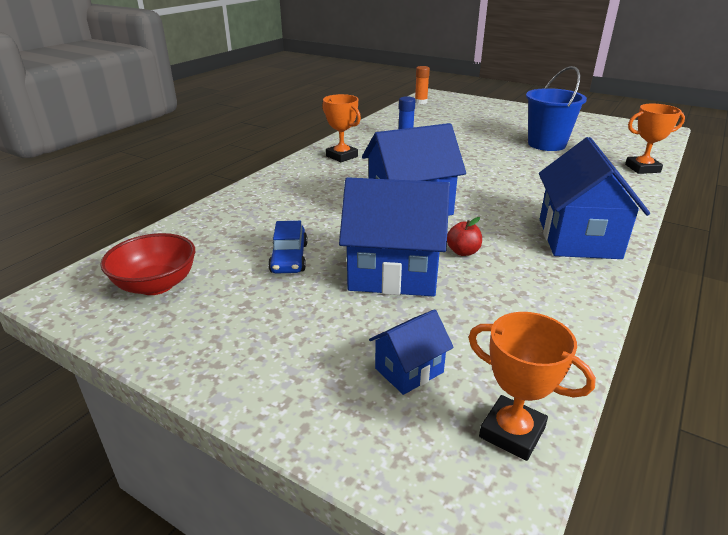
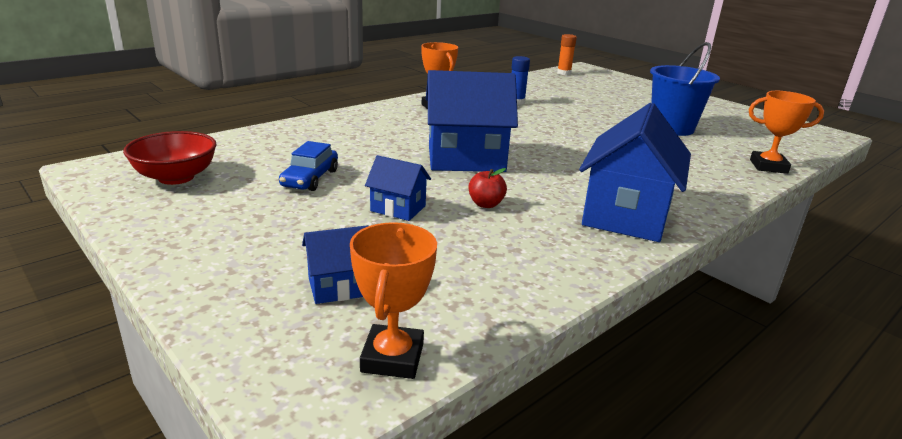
camera: 15 degrees right, 5 degrees down
blue house [339,177,450,297] -> blue house [365,155,431,221], size x0.49
orange trophy [468,312,596,461] -> orange trophy turned 45 degrees clockwise [350,222,437,379]

